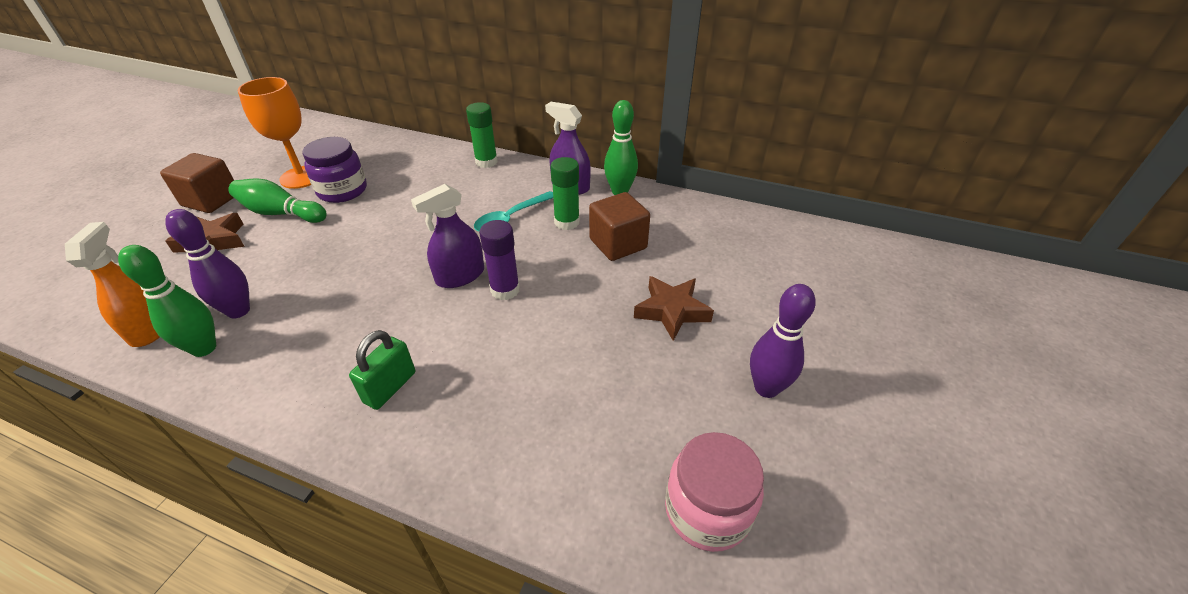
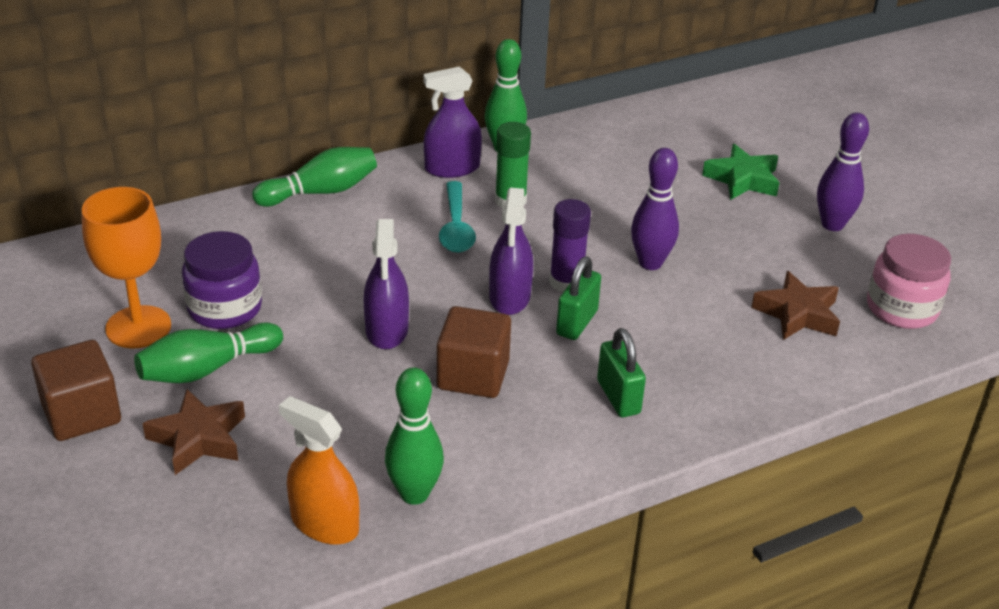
camera: 50 degrees left, 5 degrees down
purple bowling pin [165,209,250,318] -> purple bowling pin moved to [631,148,679,270]
green glue stick [466,102,498,168] -> green bowling pin [252,147,377,207]
brown cube [589,192,650,261] -> brown cube moved to [437,306,511,398]
brown star [634,276,714,341] -> brown star moved to [751,271,840,340]
none -> purple spray bottle [364,219,409,349]
none -> green padlock [556,257,601,340]
none -> green star [702,144,780,200]

